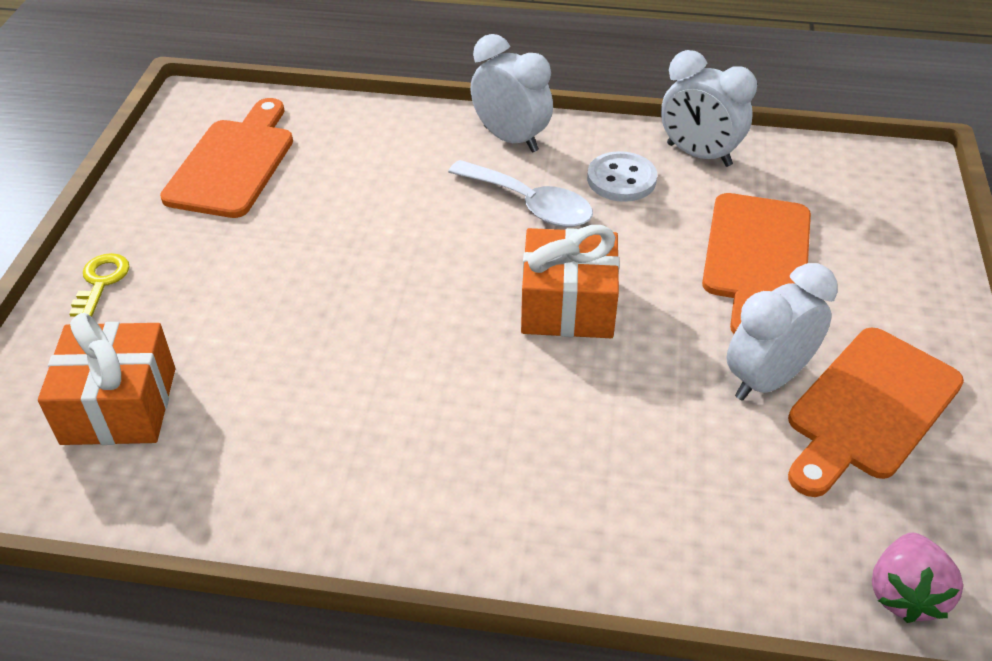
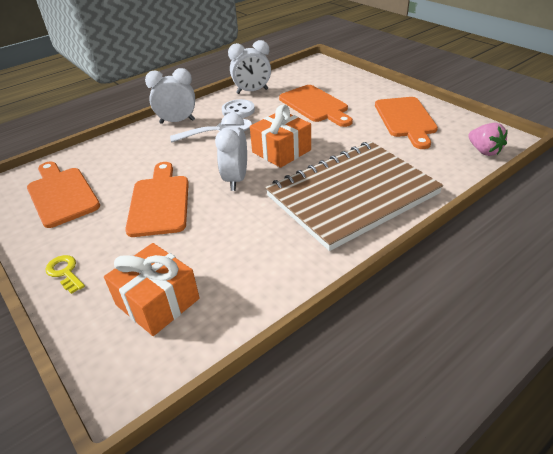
camera: 45 degrees left, 5 degrees down
white clock [727,263,838,401] -> white clock moved to [215,113,247,191]
none -> orange cutting board [125,162,189,237]
none -> brown notebook [265,141,443,251]

